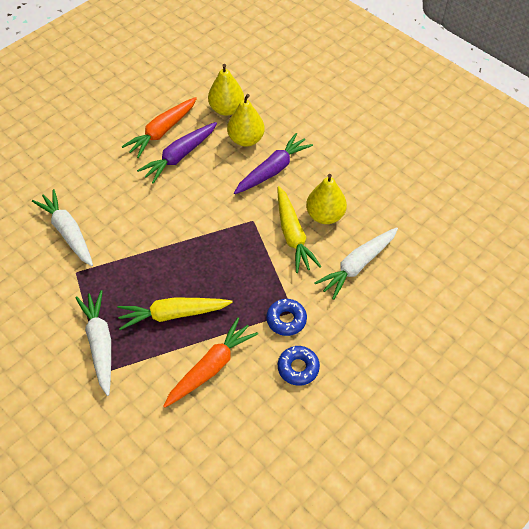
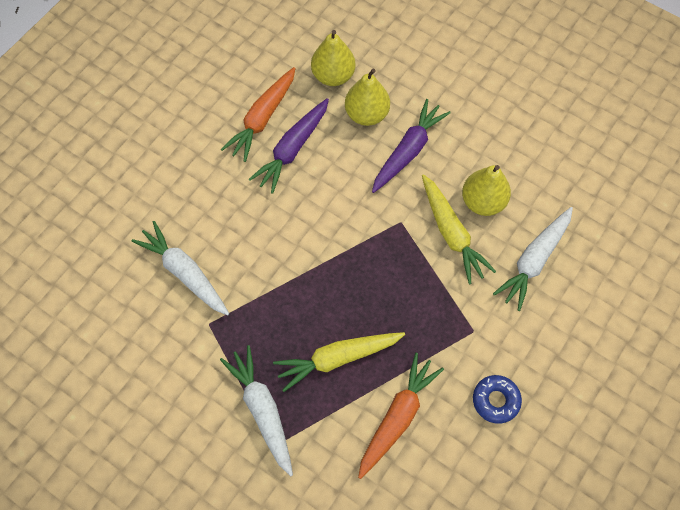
camera: 10 degrees left, 10 degrees up
blue donut [267,299,307,336] -> none

